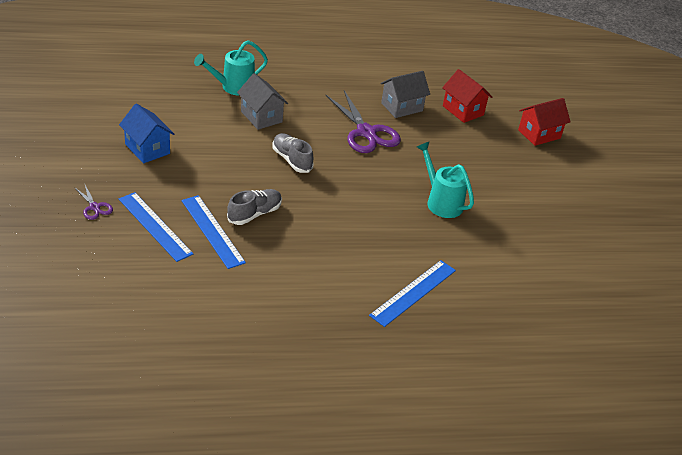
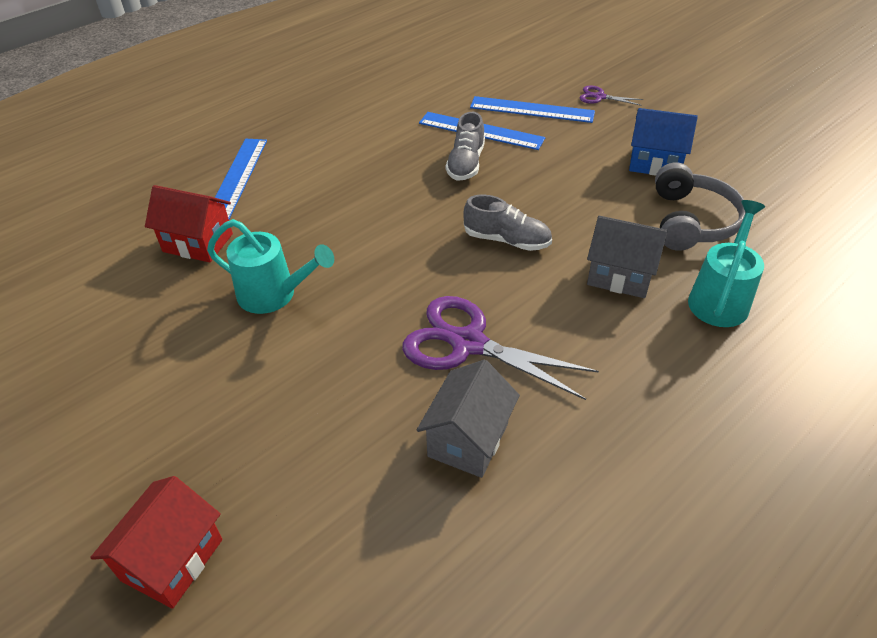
camera: 150 degrees right, 5 degrees up
red house [442,69,492,123] -> red house moved to [145,185,233,263]
none -> grey headphones [655,162,746,251]

